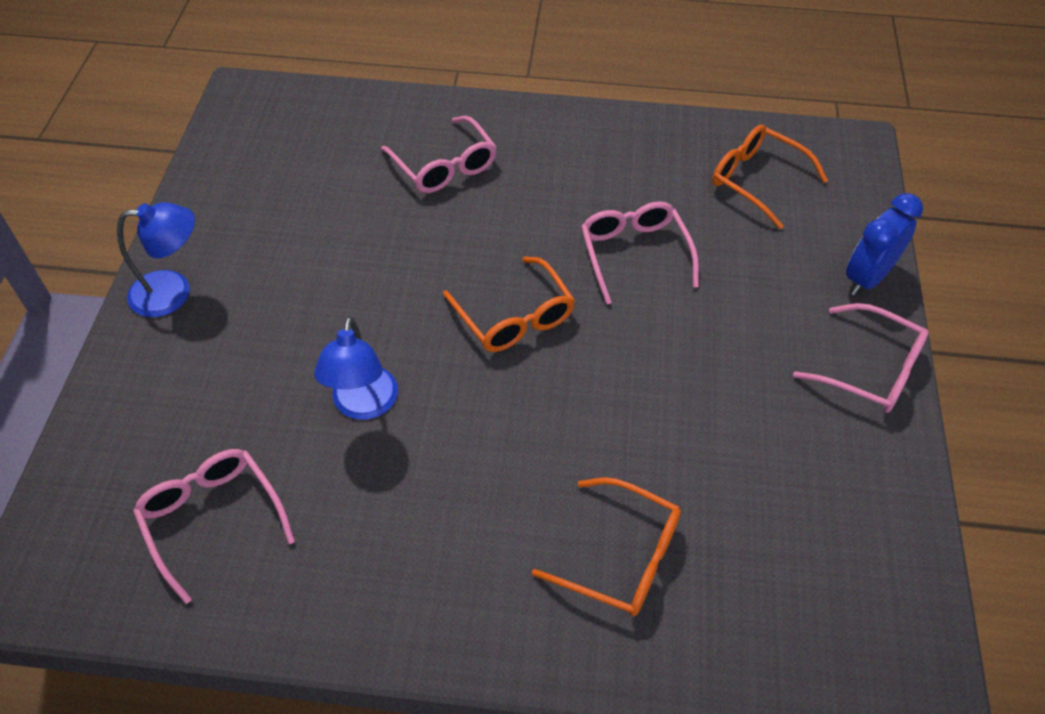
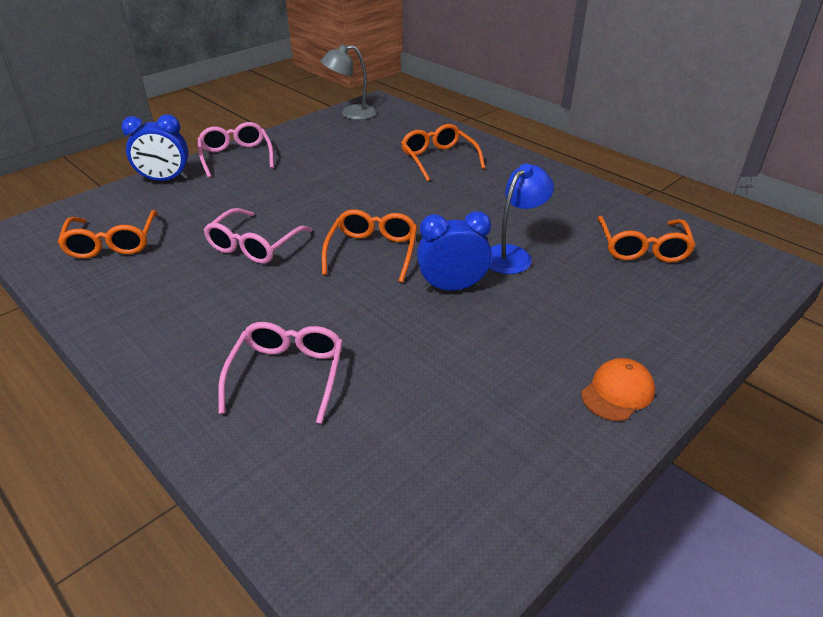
camera: 140 degrees left, 15 degrees down
blue lamp [117,202,195,317] -> orange cap [581,358,655,421]
pink glasses [133,449,295,604] -> orange glasses [597,216,696,262]
none -> grey lamp [321,44,376,120]
none -> blue clock [417,211,492,291]

